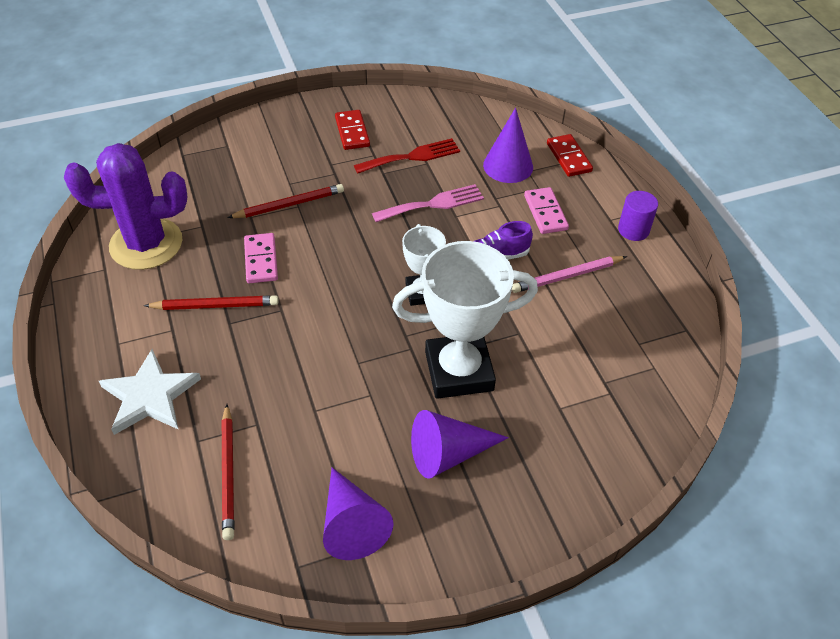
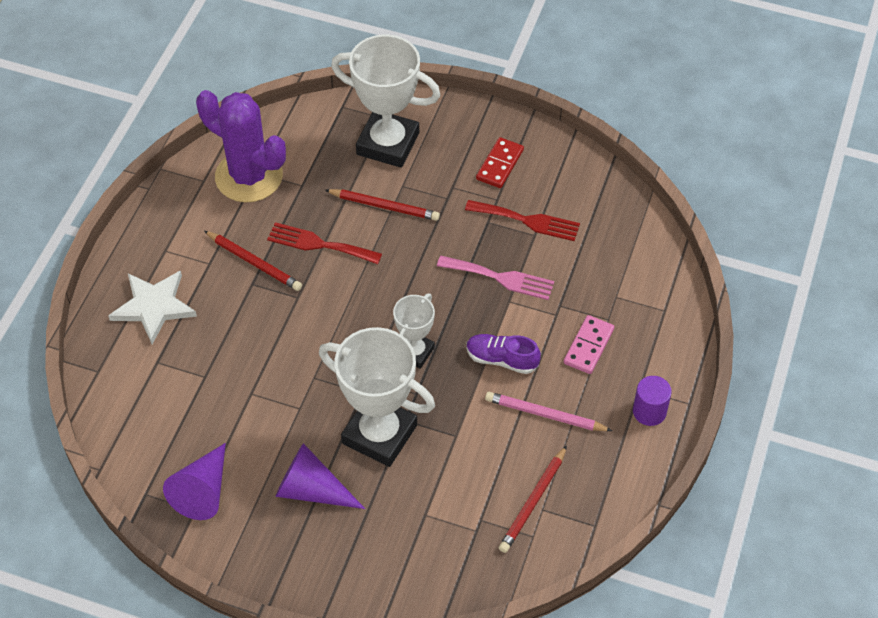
camera: 40 degrees right, 5 degrees up
red pencil [222,404,235,540] -> red pencil moved to [499,445,567,553]
pink domino [244,233,278,284] -> red fork [267,222,382,264]
purple cone [483,108,533,183] -> none
red domino [547,134,593,177] -> none
none -> white trophy [331,34,440,168]

